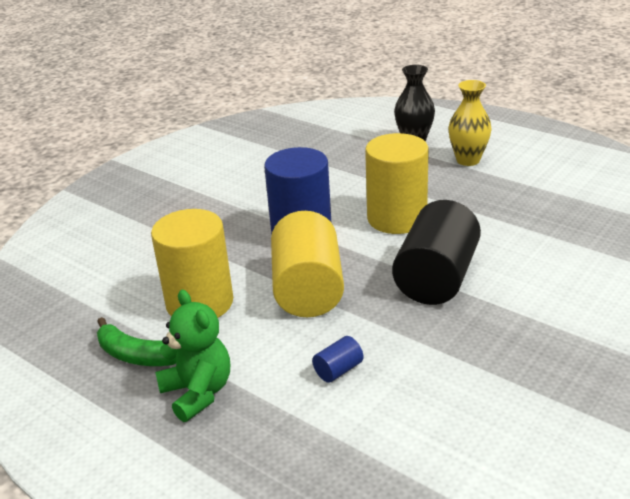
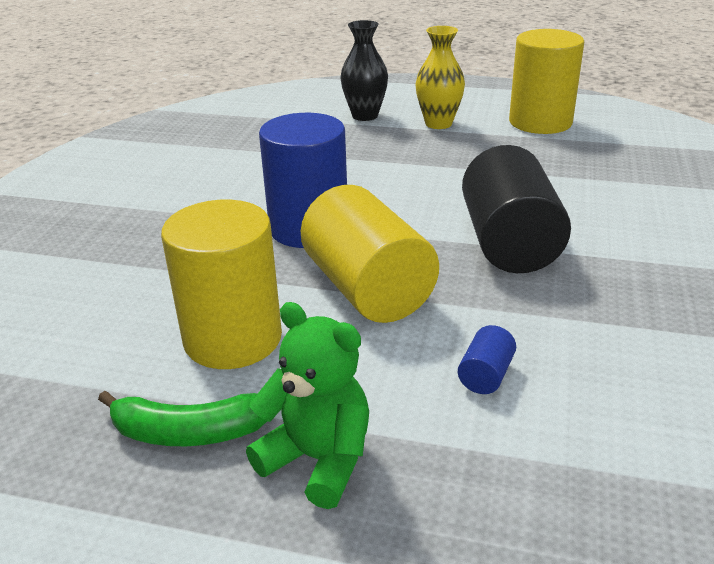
camera: 25 degrees left, 0 degrees up
yellow cylinder [365,133,429,234] -> yellow cylinder moved to [509,29,584,134]

